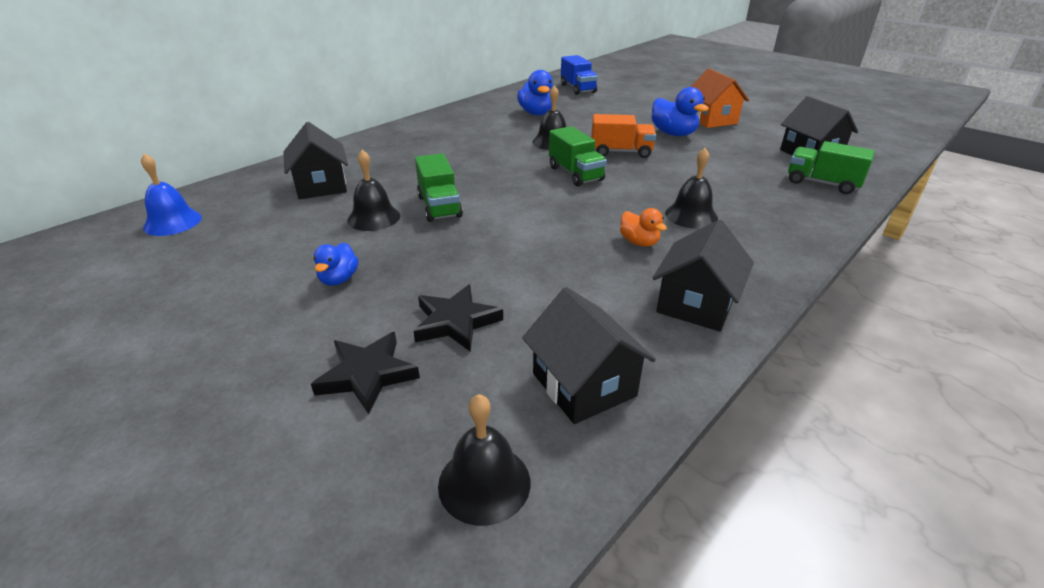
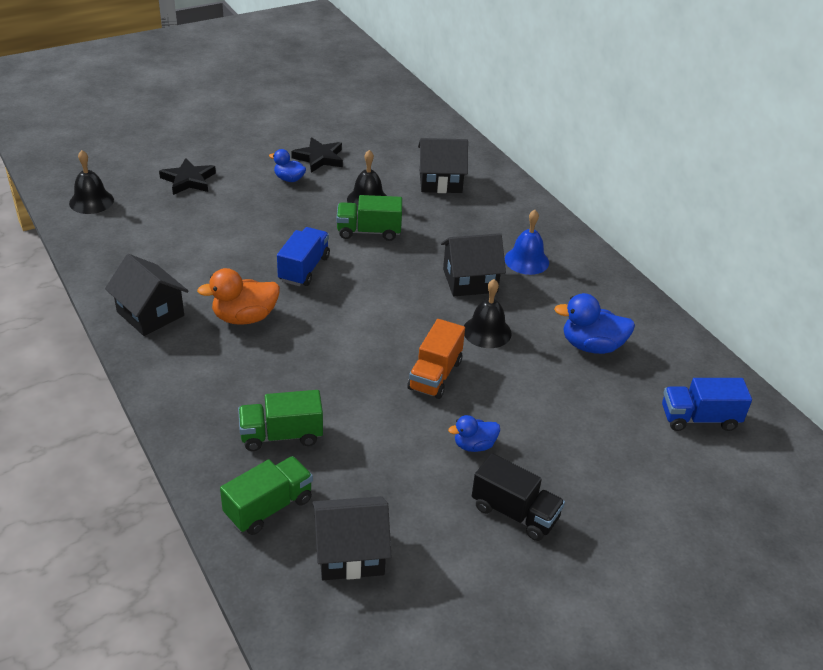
camera: 105 degrees right, 5 degrees up
blue bell [141,153,202,236] -> blue bell moved to [505,210,549,275]
black star [413,284,503,352] -> black star moved to [291,137,343,173]
black house [522,287,656,424] -> black house moved to [441,233,506,296]
green truck [549,126,607,186] -> green truck moved to [238,390,323,451]
orange duck [620,208,667,246] -> orange duck [197,268,280,325], size x1.65
blue duck [652,87,709,136] -> blue duck [448,415,500,452], size x0.60
black bell [665,148,718,229] -> none
orange house [691,68,749,128] -> black truck [472,453,565,541]
none -> blue truck [277,227,330,286]

